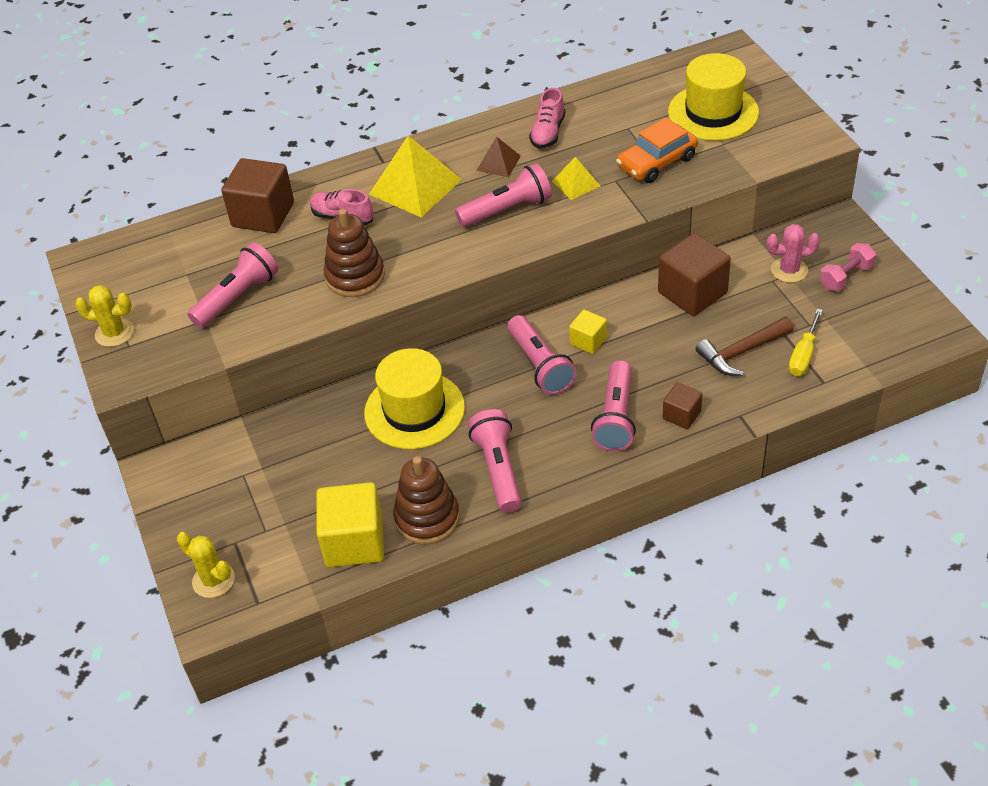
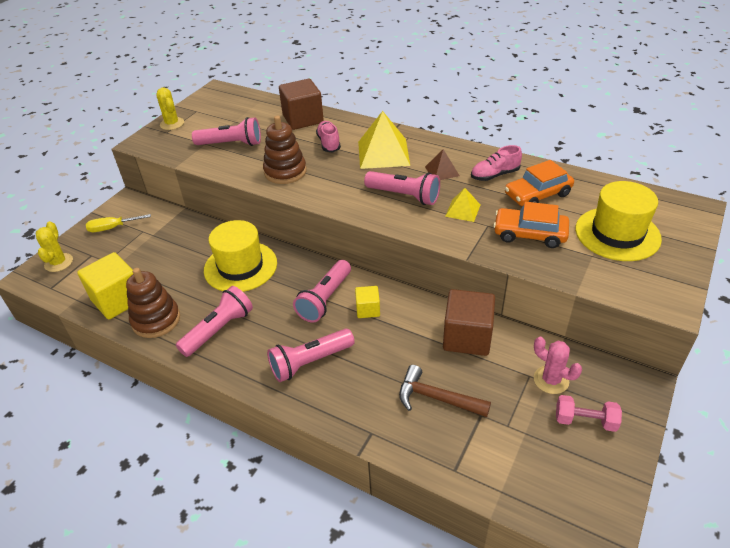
camera: 50 degrees right, 5 degrees down
brown cube [663,382,702,429] -> none
yellow screwdriver [789,309,823,376] -> yellow screwdriver moved to [86,214,151,232]
none -> orange car [505,160,574,206]

